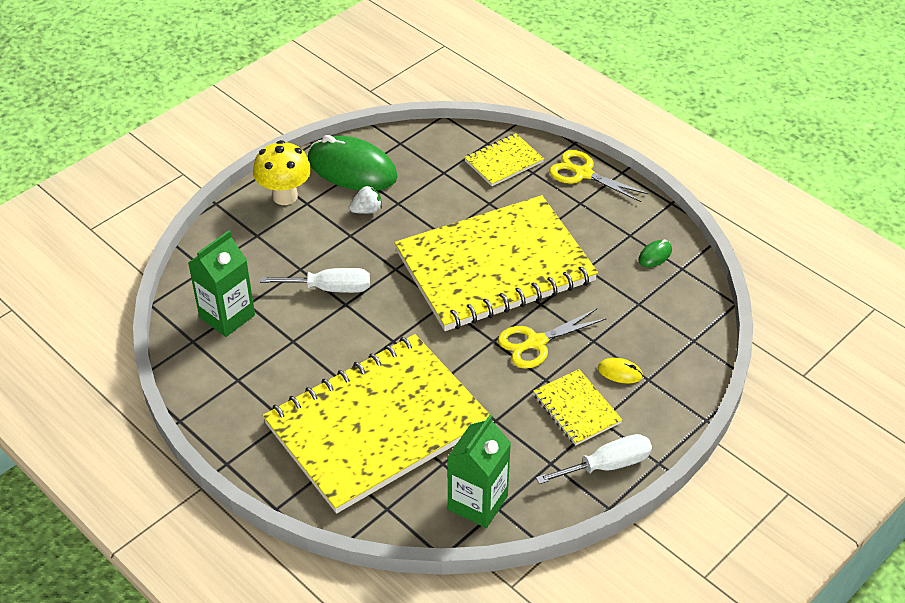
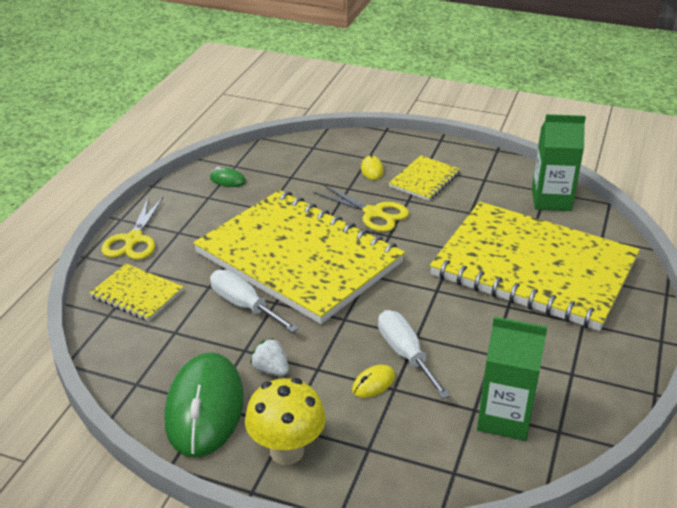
camera: 115 degrees left, 10 degrees down
white screwdriver [536,434,652,484] -> white screwdriver moved to [210,270,299,333]
none -> yellow mouse [352,365,395,398]

